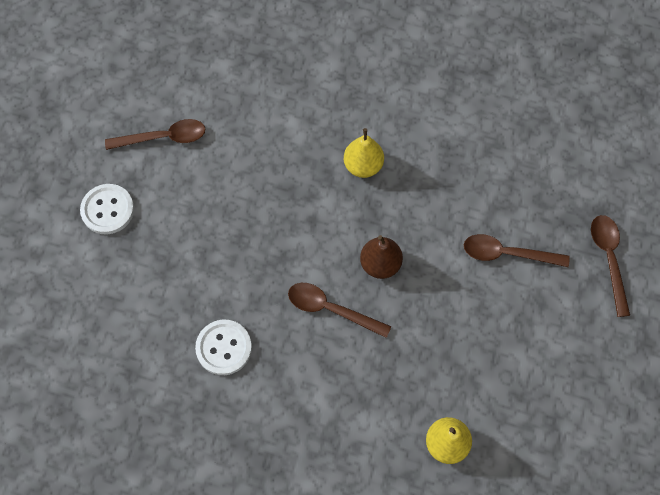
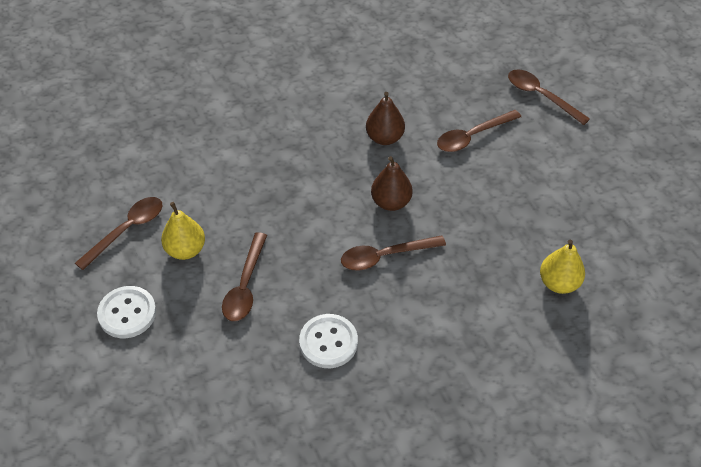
camera: 40 degrees left, 15 degrees down
yellow pear [344,128,384,178] -> yellow pear moved to [161,202,205,260]
none -> brown spoon [222,232,267,321]
none -> brown pear [366,92,405,145]

